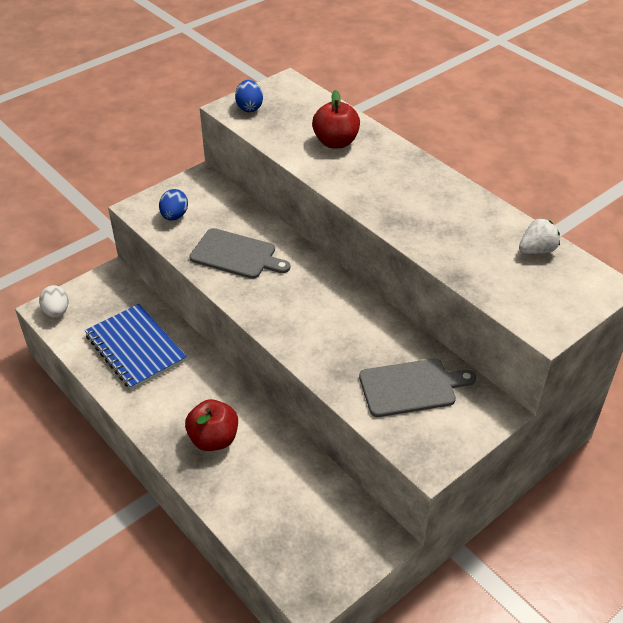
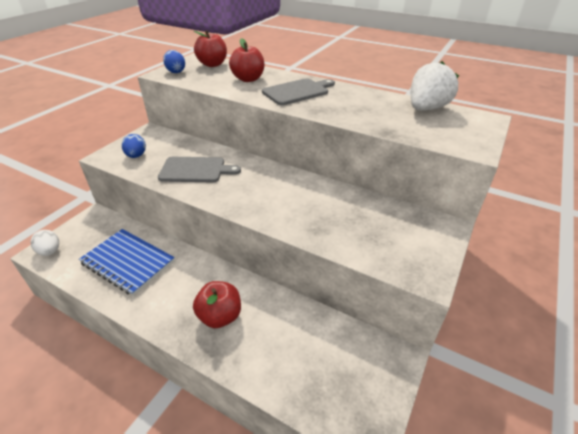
camera: 20 degrees left, 5 degrees down
grey cutting board [359,359,476,417] -> grey cutting board moved to [262,78,335,105]
white strawberry [519,218,560,254] -> white strawberry [411,61,459,111], size x1.68
none -> red apple [194,31,227,67]

